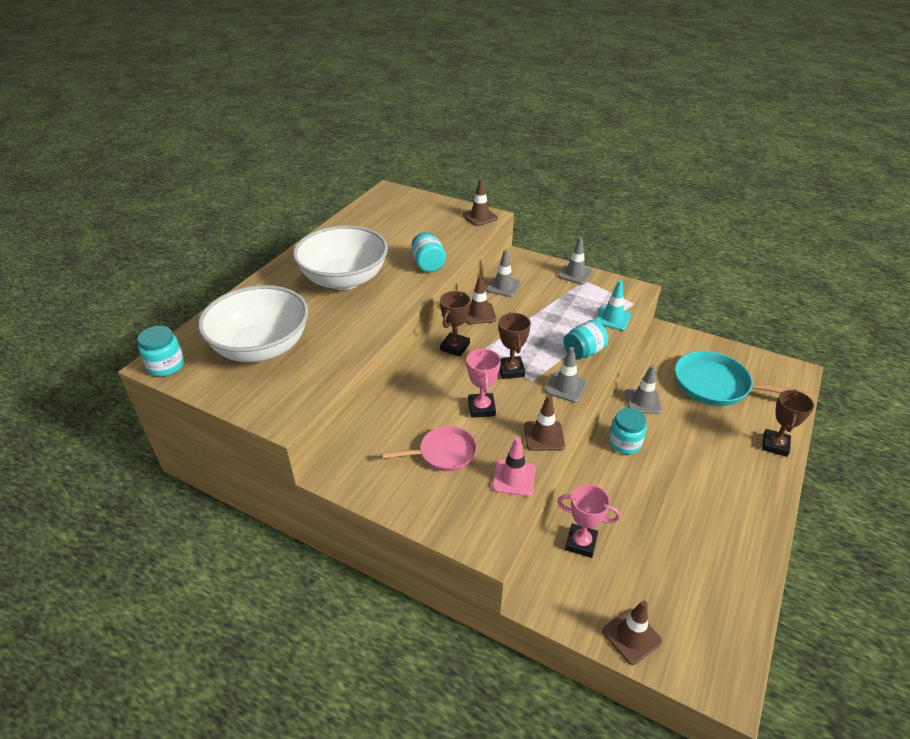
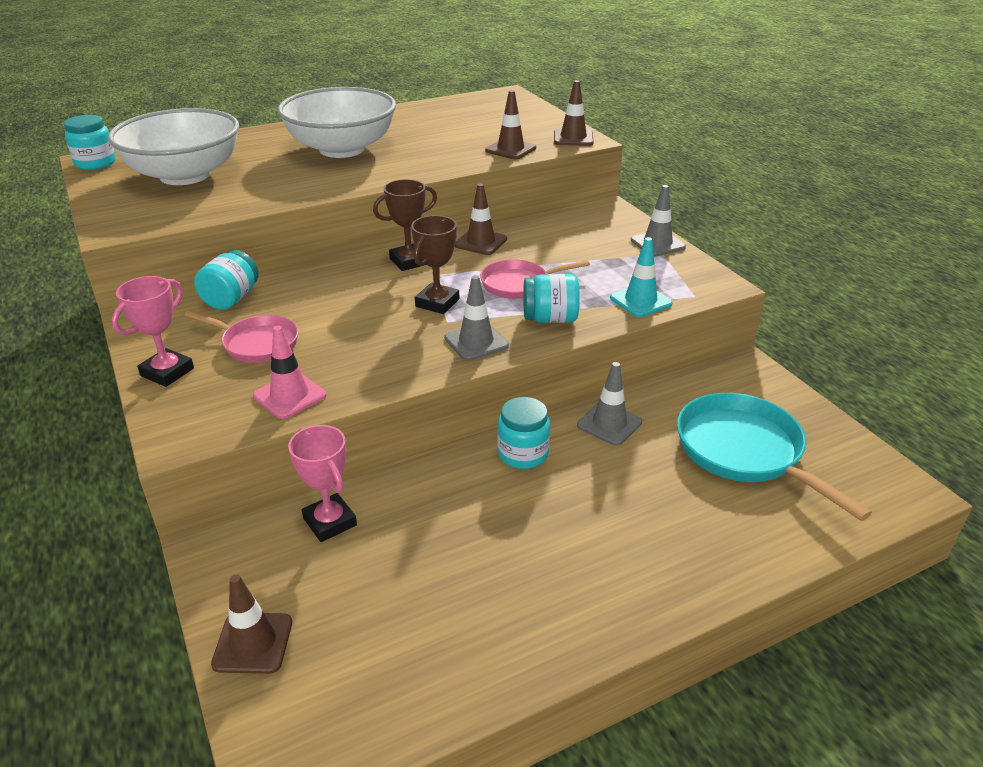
camera: 35 degrees right, 5 degrees down
turquoise jar [412,232,446,272] -> turquoise jar moved to [194,250,258,310]
pink trophy [467,348,501,418] -> pink trophy moved to [112,276,194,387]
grey traffic cone [486,249,521,297] -> none
brown traffic cone [524,395,565,451] -> brown traffic cone moved to [485,90,536,159]
brown trophy [762,390,814,457] -> none
none -> pink pan [480,259,590,299]

